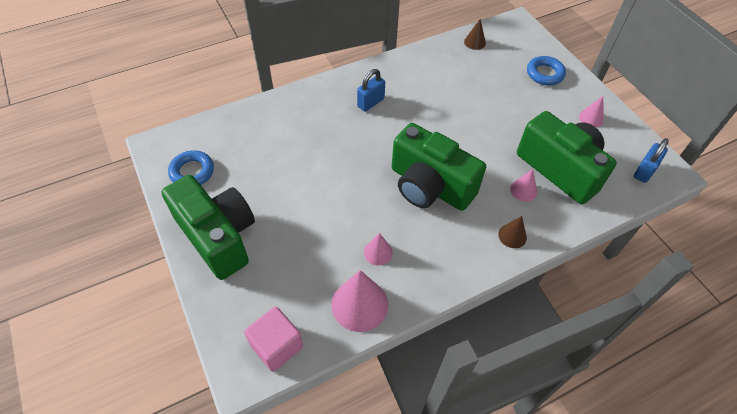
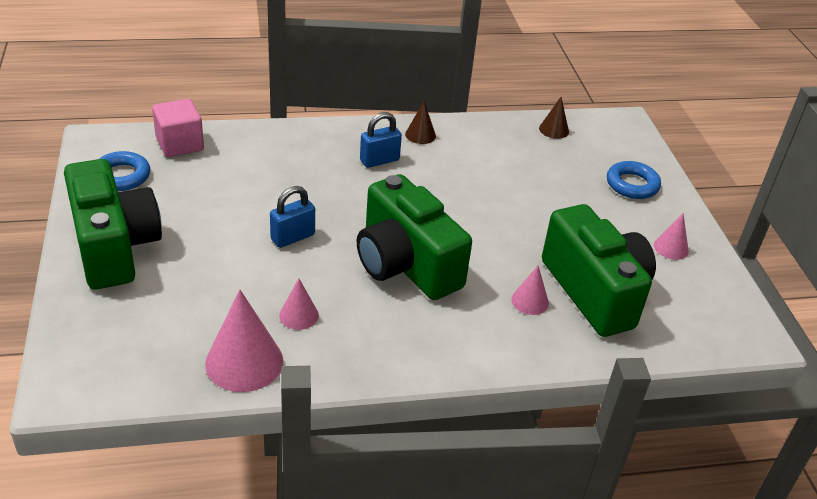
camera: 15 degrees right, 15 degrees down
pink cube [244,307,303,372] -> pink cube moved to [152,99,204,157]
brown cone [498,216,527,248] -> brown cone moved to [405,101,436,144]
blue padlock [634,138,669,183] -> blue padlock moved to [270,186,315,248]

